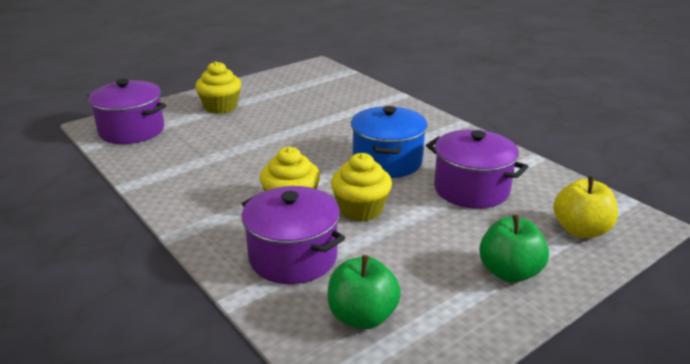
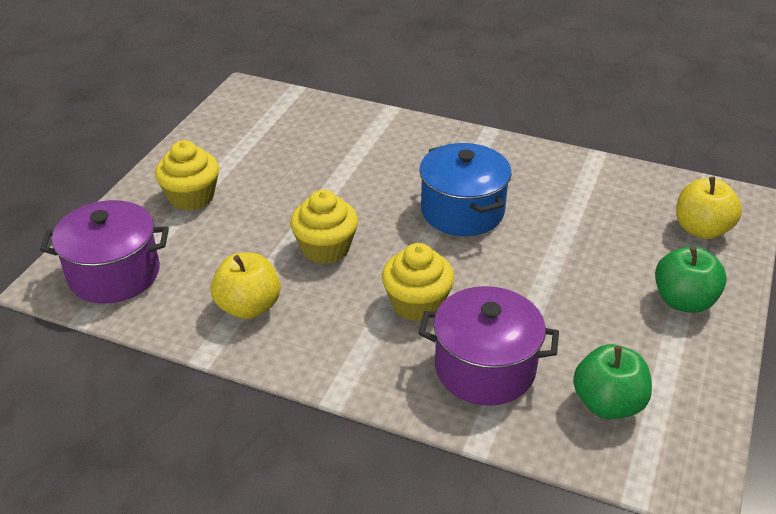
camera: 30 degrees left, 10 degrees up
yellow cupcake [331,153,392,222] -> yellow cupcake moved to [290,190,358,264]
purple pot [426,130,528,209] -> none
none -> yellow apple [211,252,281,319]

